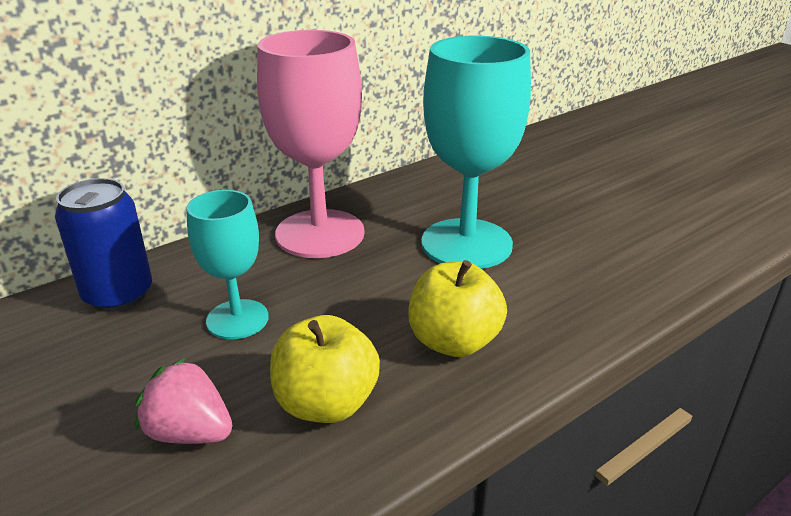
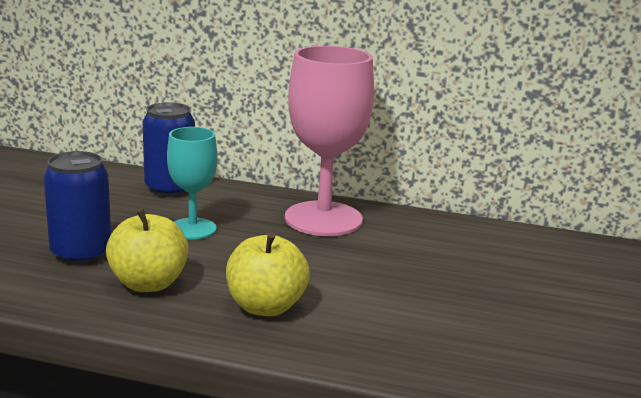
camera: 50 degrees right, 10 degrees down
pink strawberry [136,358,232,444] -> blue can [43,151,111,265]
turquoise goblet [421,36,531,269] -> none

